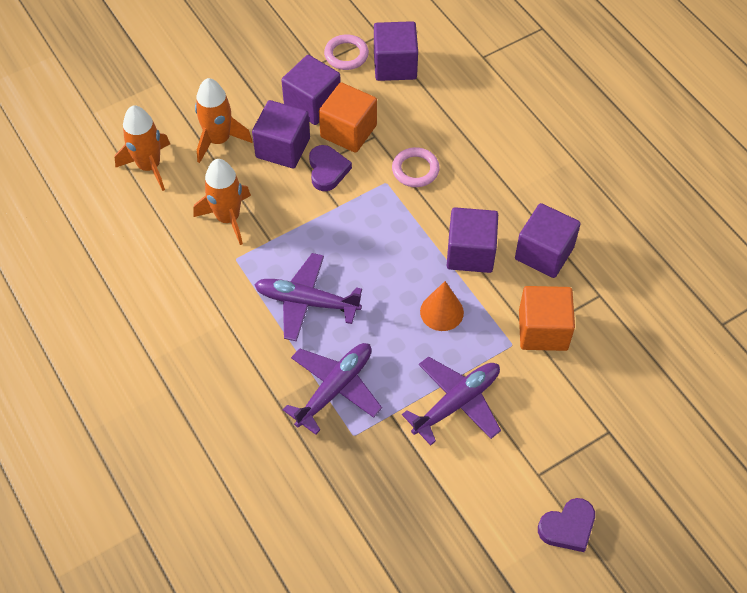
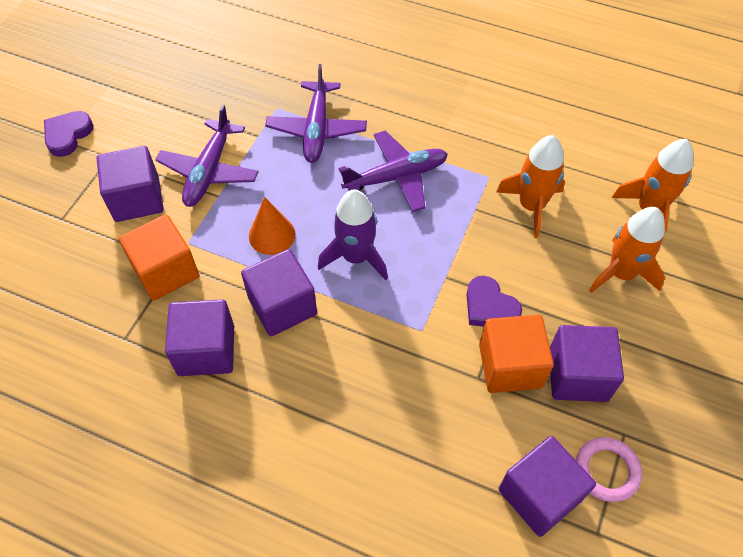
camera: 145 degrees right, 0 degrees up
purple cube [252,100,310,169] -> purple cube moved to [97,146,164,222]
pink ring [392,147,440,187] -> none
none -> purple rocket [318,189,388,280]

